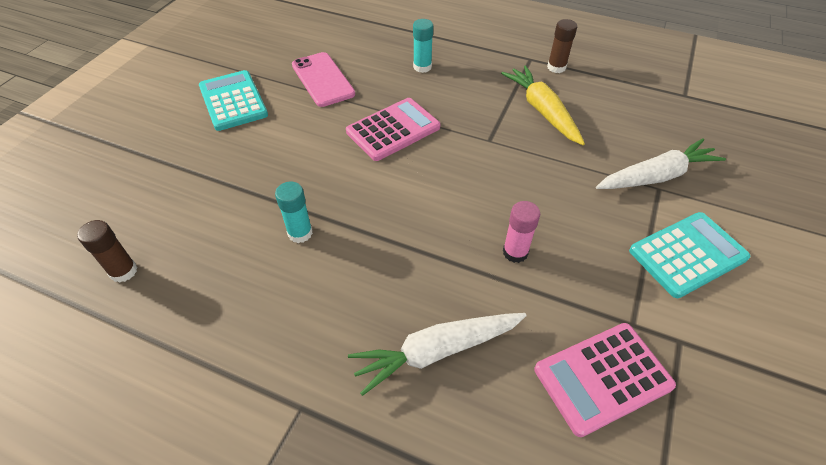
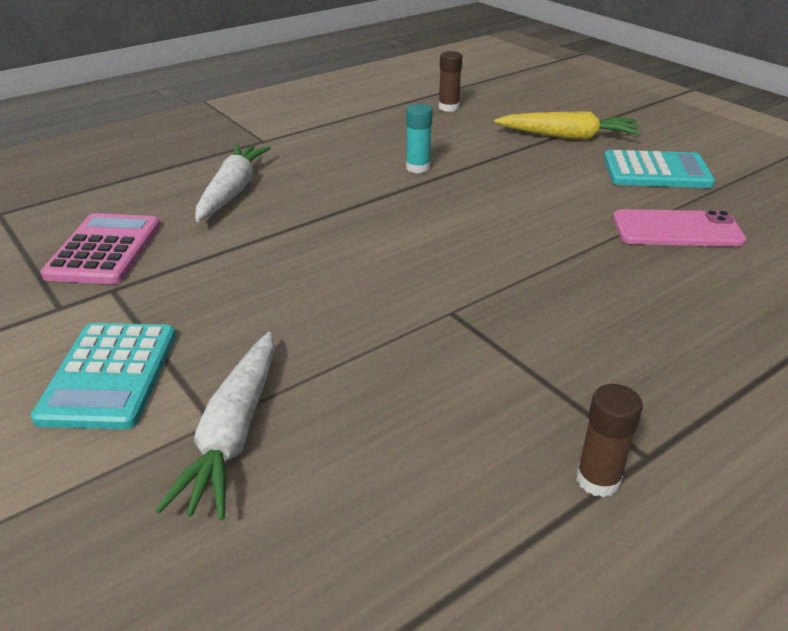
camera: 120 degrees right, 15 degrees down
pink calculator [346,98,440,161] -> none
turquoise glue stick [413,19,433,73] -> none
yellow carrot [501,65,585,145] -> yellow carrot moved to [494,111,642,140]
pink glue stick [503,201,540,263] -> none

